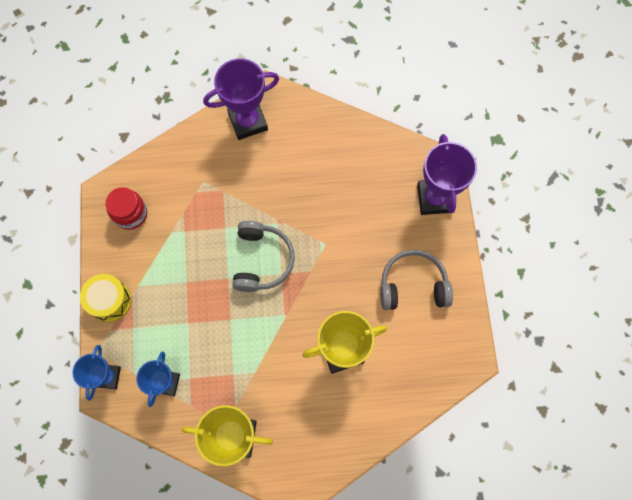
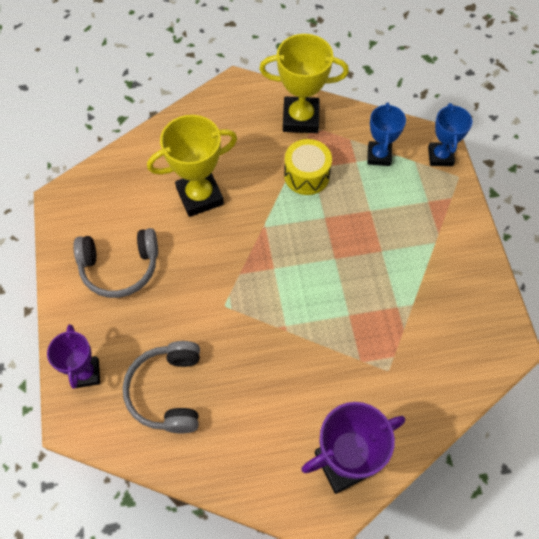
camera: 175 degrees right, 10 degrees down
yellow drum [80,274,131,322] -> yellow drum moved to [284,139,332,195]
red jar [105,187,147,230] -> none
grey headphones [232,221,295,292] -> grey headphones moved to [123,341,200,433]
purple trophy [417,134,477,215] -> purple trophy [47,324,100,389], size x0.64

